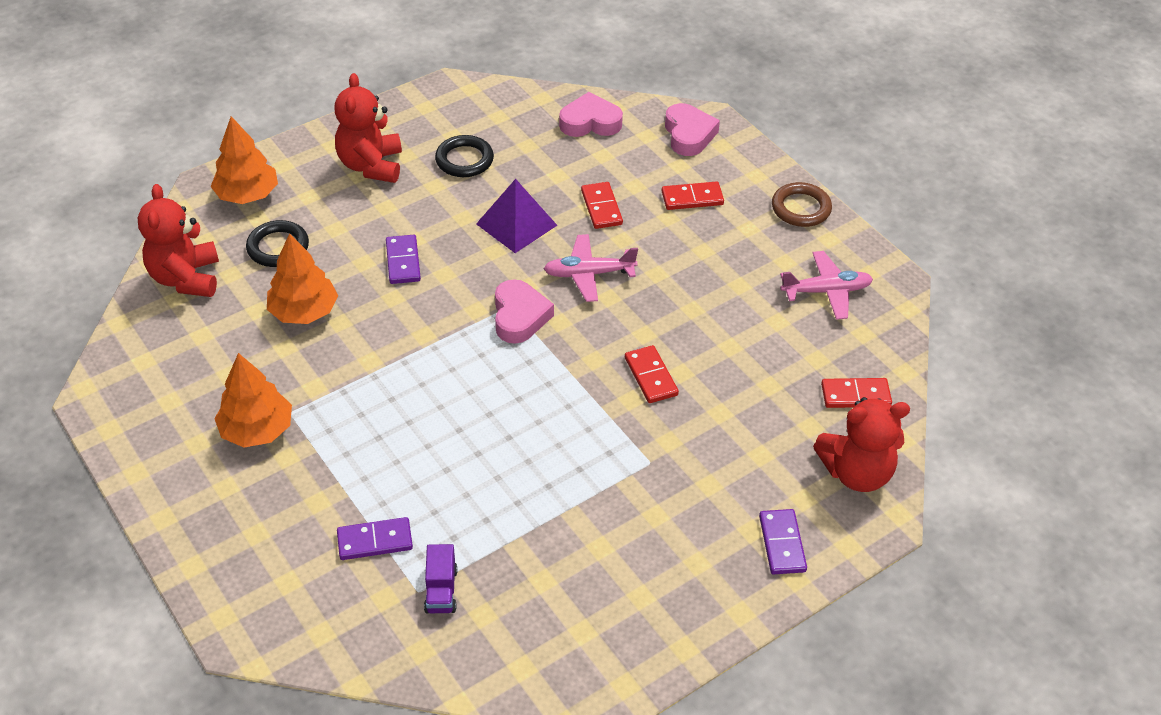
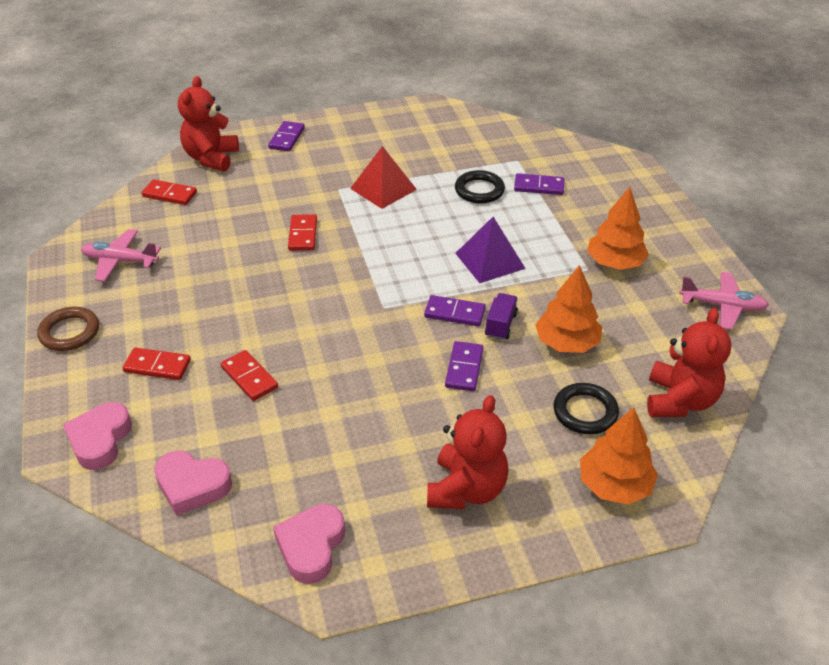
camera: 160 degrees left, 5 degrees down
purple truck [424,544,458,614] -> purple truck moved to [485,293,518,340]
black ring [435,135,494,177] -> black ring moved to [455,170,505,204]
purple pyramid [476,179,557,253] -> purple pyramid moved to [455,217,526,283]
pink heart [495,279,554,344] -> pink heart moved to [273,504,345,584]
pink plane [544,234,638,302] -> pink plane moved to [679,272,769,330]
red domino [581,182,623,229] -> red domino turned 45 degrees counterclockwise [221,350,278,401]
red teddy bear [813,397,910,492] -> red teddy bear turned 90 degrees counterclockwise [178,76,239,172]
none -> red pyramid [350,146,417,209]
none -> purple domino [424,295,486,326]

